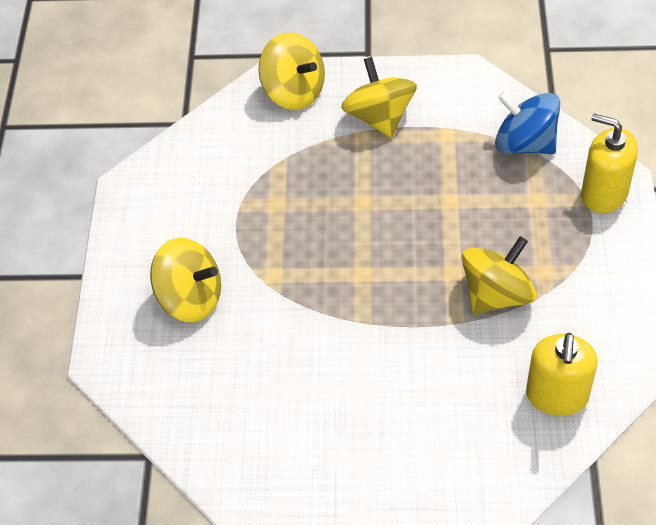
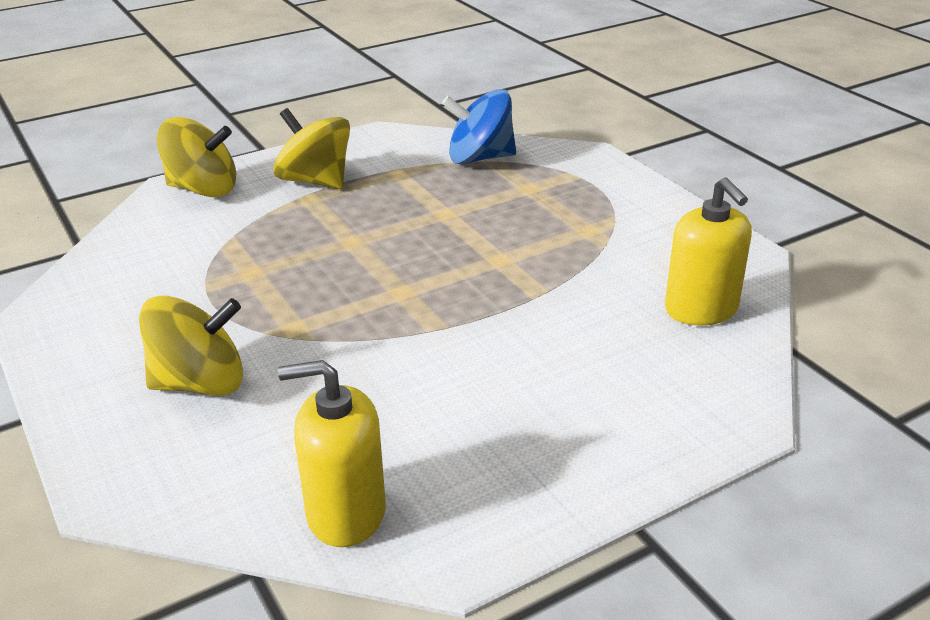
camera: 35 degrees left, 20 degrees down
yellow spinning top [462,236,537,314] -> none
yellow soap dispenser [581,114,638,213] -> yellow soap dispenser moved to [278,360,386,547]

